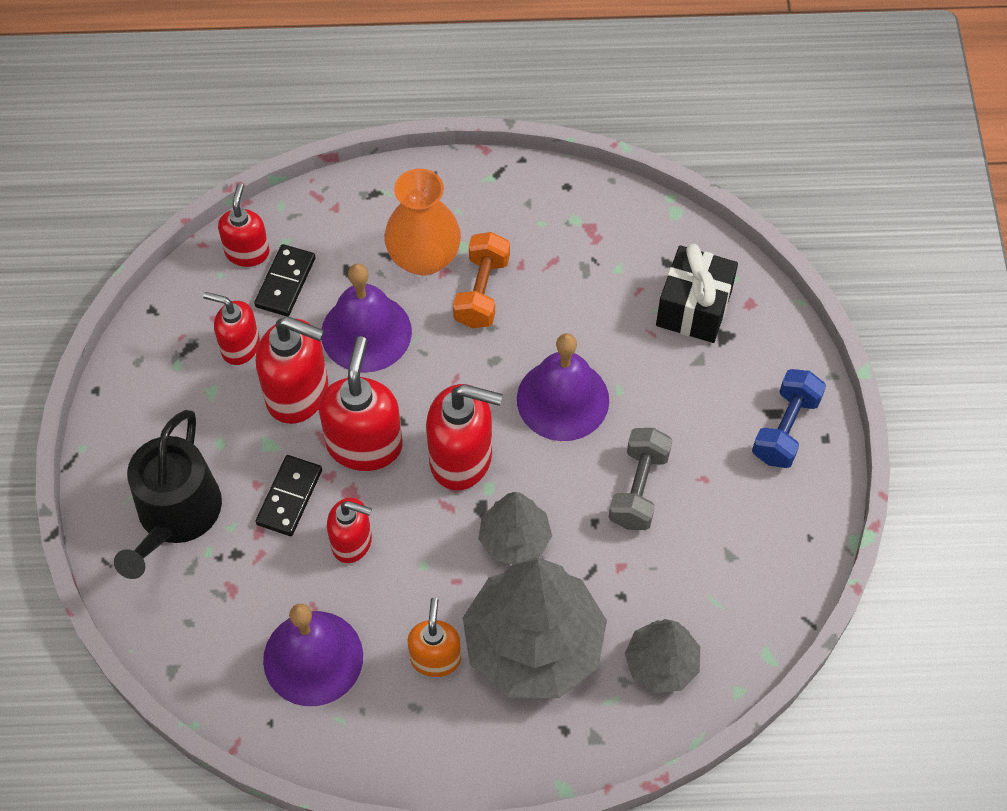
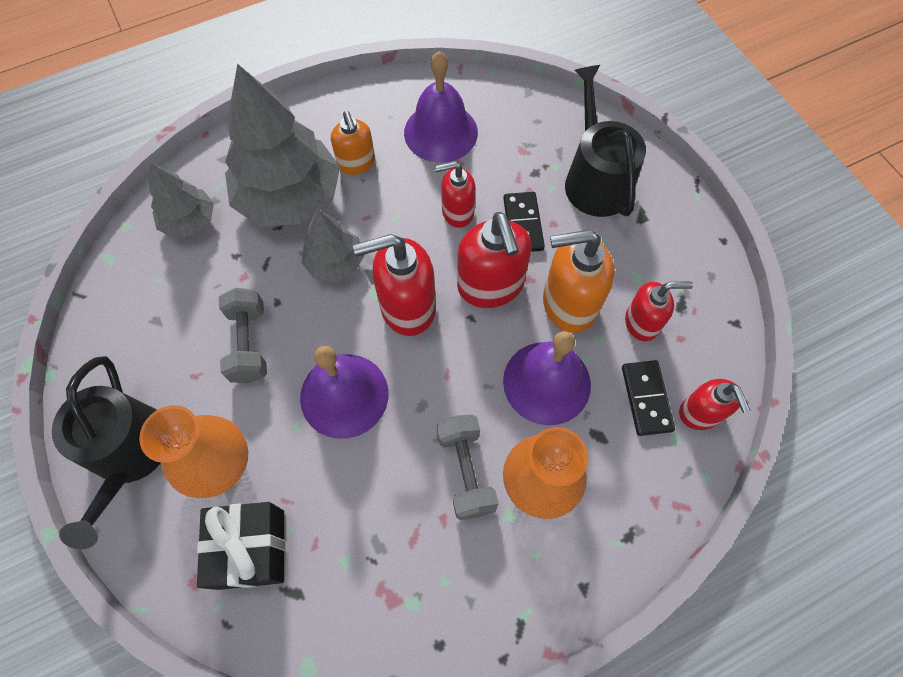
camera: 155 degrees right, 5 degrees up
red soap dispenser [256,316,328,424] -> orange soap dispenser [543,229,615,333]
orange dumbbell [453,232,510,328] -> grey dumbbell [437,415,499,520]
blue dumbbell [752,369,826,468] -> black watering can [52,356,161,549]
none -> orange vase [139,405,248,498]

